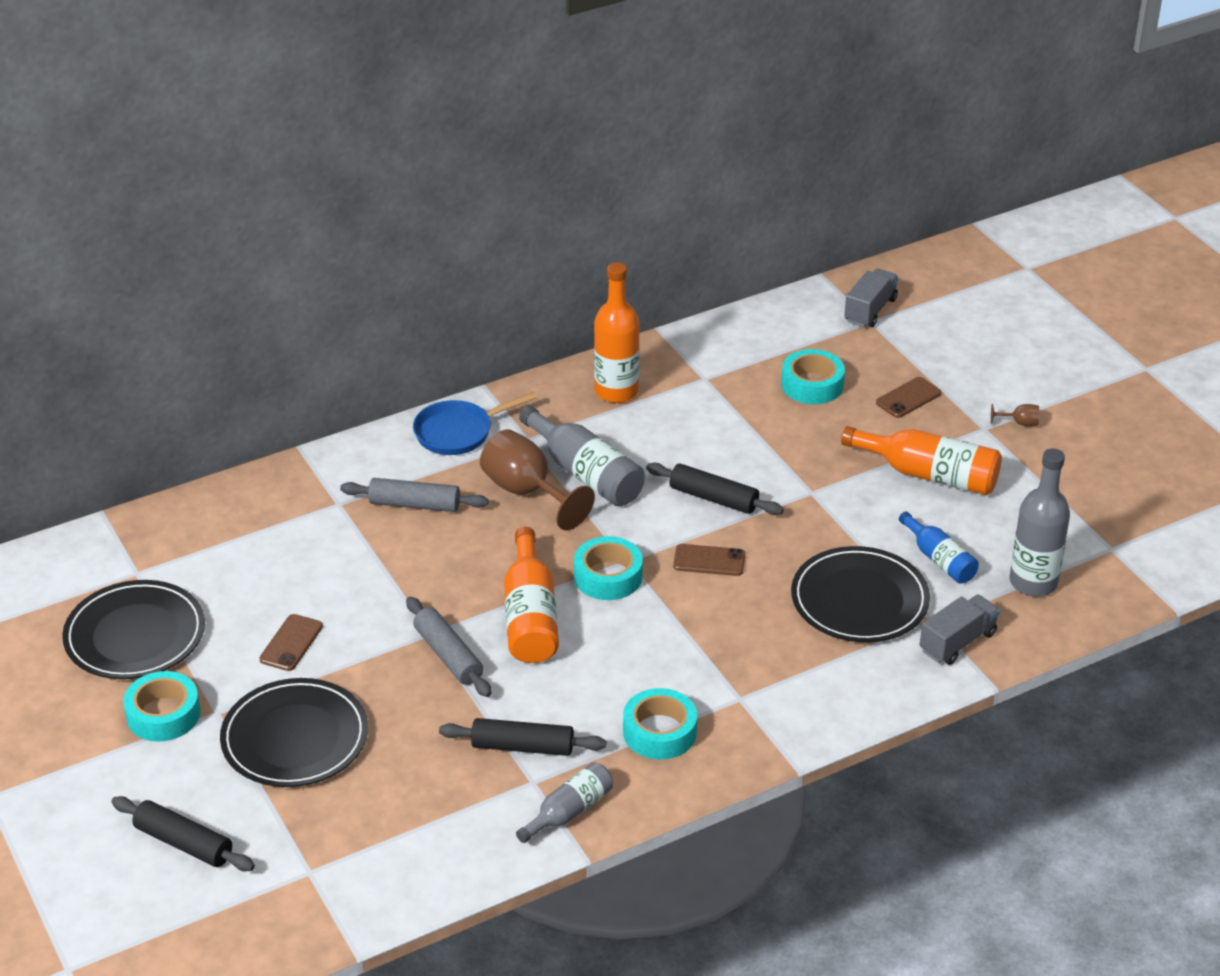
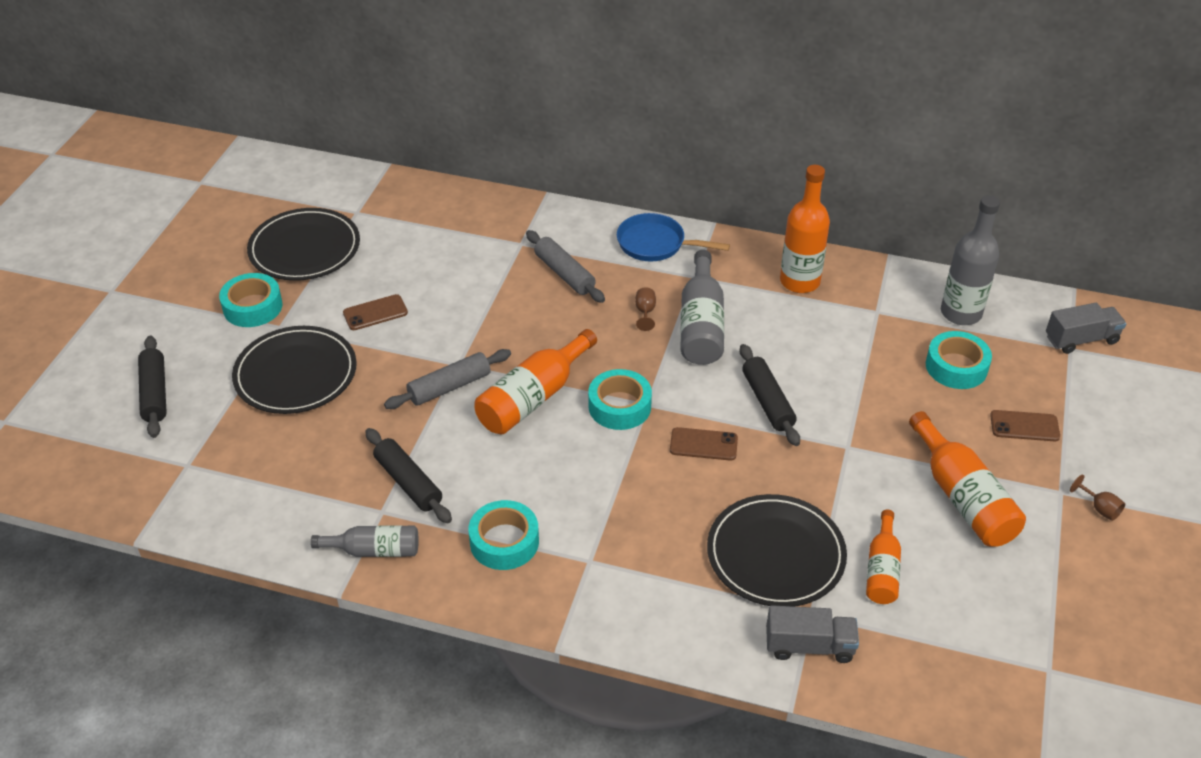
camera: 45 degrees right, 5 degrees up
grey rolling pin [406,597,492,697] -> grey rolling pin turned 45 degrees clockwise [384,349,511,409]
brown goblet [480,429,595,531] -> brown goblet [635,287,656,331], size x0.42
brown phone [673,544,745,576] -> brown phone turned 45 degrees counterclockwise [670,427,738,461]
blue bottle [899,511,979,584] -> orange bottle [866,510,901,604]
grey bottle [1009,448,1070,596] -> grey bottle moved to [941,195,1000,325]

